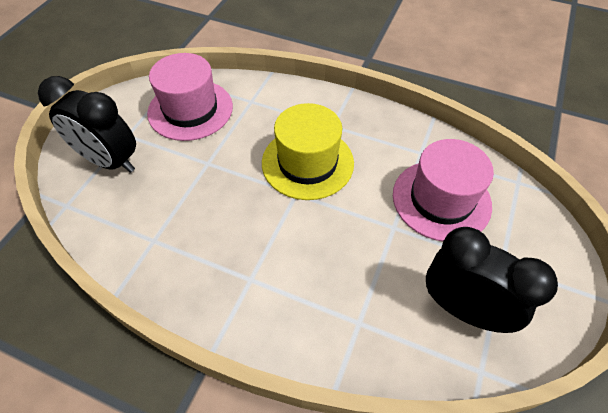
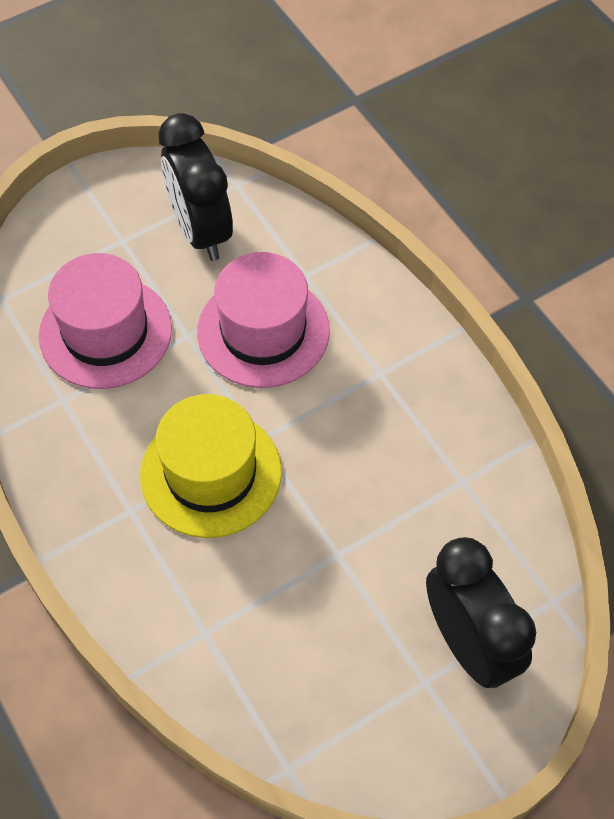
camera: 145 degrees left, 5 degrees up
pink hat [147,53,233,141] -> pink hat moved to [197,252,330,388]

